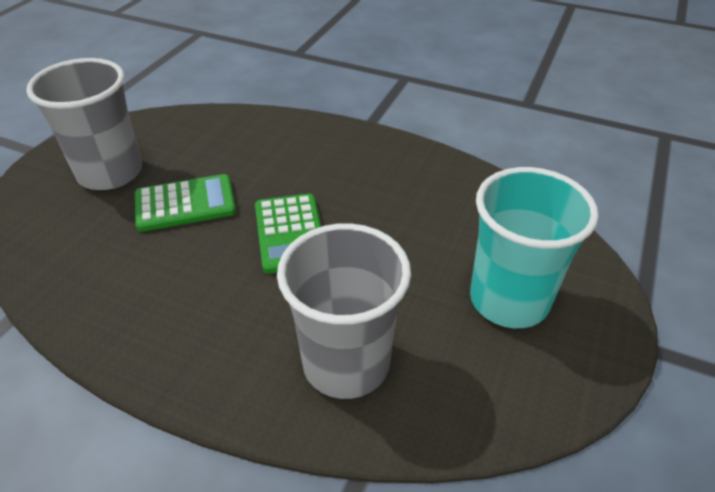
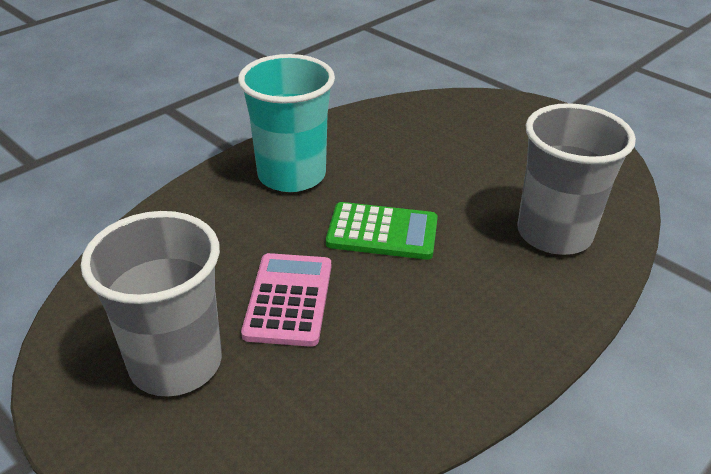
camera: 70 degrees left, 5 degrees down
green calculator [135,174,236,232] -> pink calculator [241,253,331,347]
turquoise cup [470,167,599,328] -> turquoise cup moved to [238,54,335,192]

